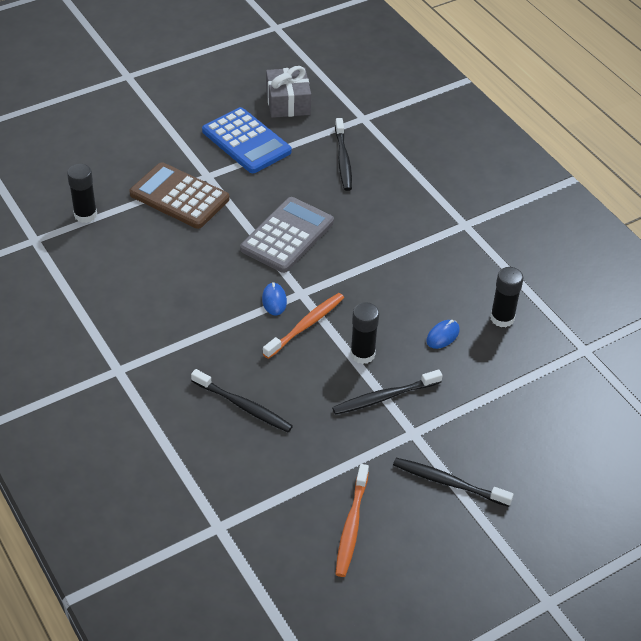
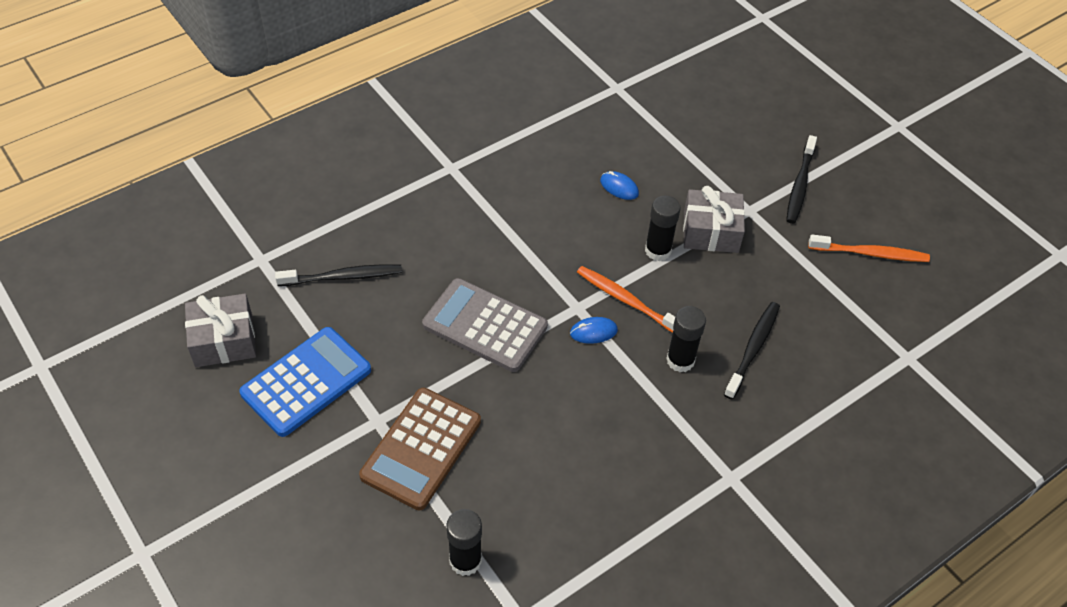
camera: 95 degrees left, 5 degrees up
black toothbrush [332,370,443,415] -> grey gift [683,186,745,253]
black glue stick [490,267,524,327] -> black glue stick moved to [666,306,706,372]

